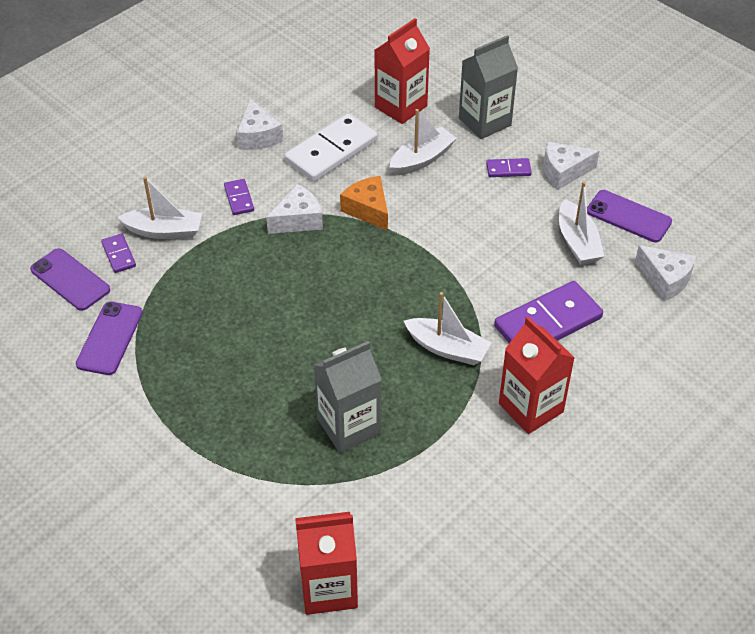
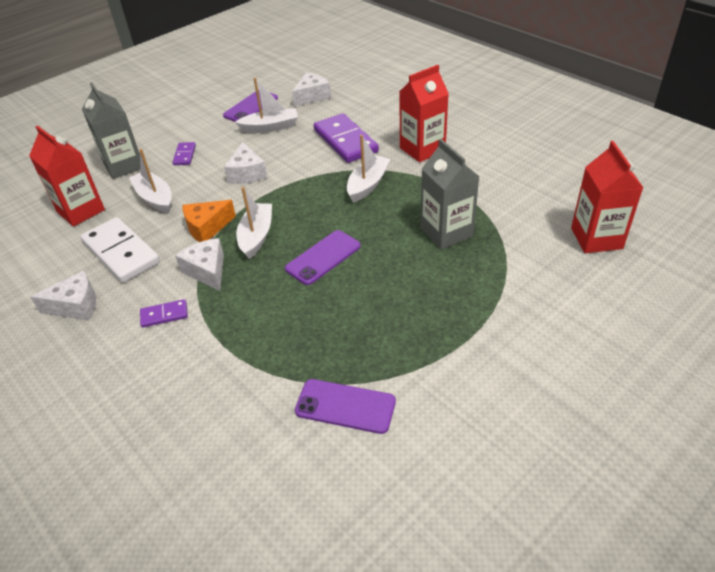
camera: 85 degrees left, 5 degrees down
purple phone [30,248,110,311] -> purple phone moved to [285,230,361,285]
purple domino [101,234,136,273] -> none
white boat [117,176,202,239] -> white boat moved to [236,187,272,259]
white cheese [544,142,599,190] -> white cheese moved to [224,142,268,184]

